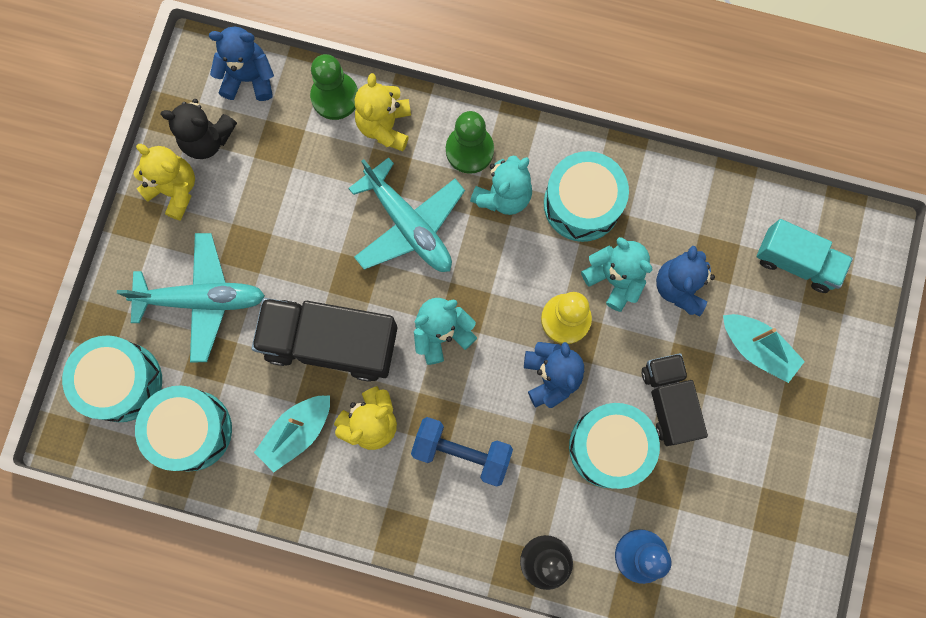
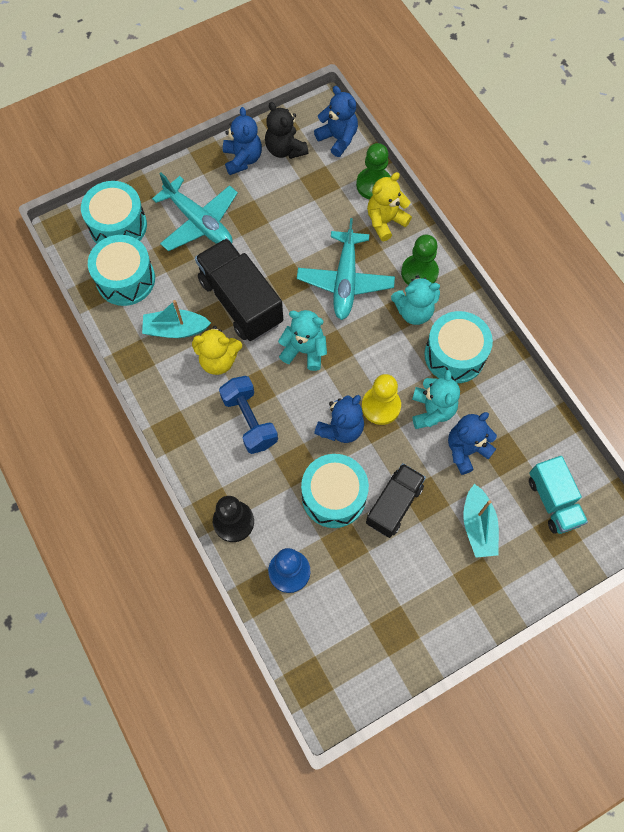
camera: 45 degrees right, 10 degrees down
yellow teddy bear [134,144,195,221] -> blue teddy bear [223,107,262,175]

